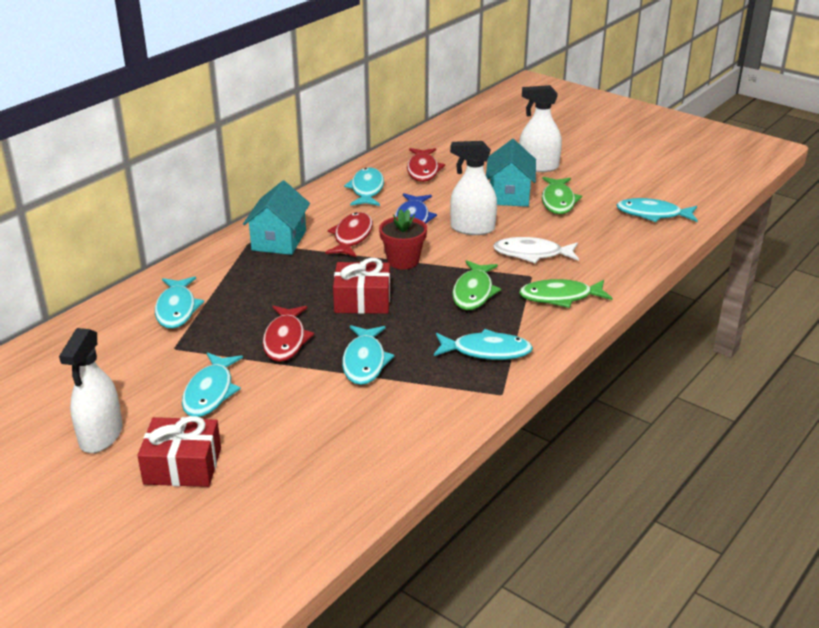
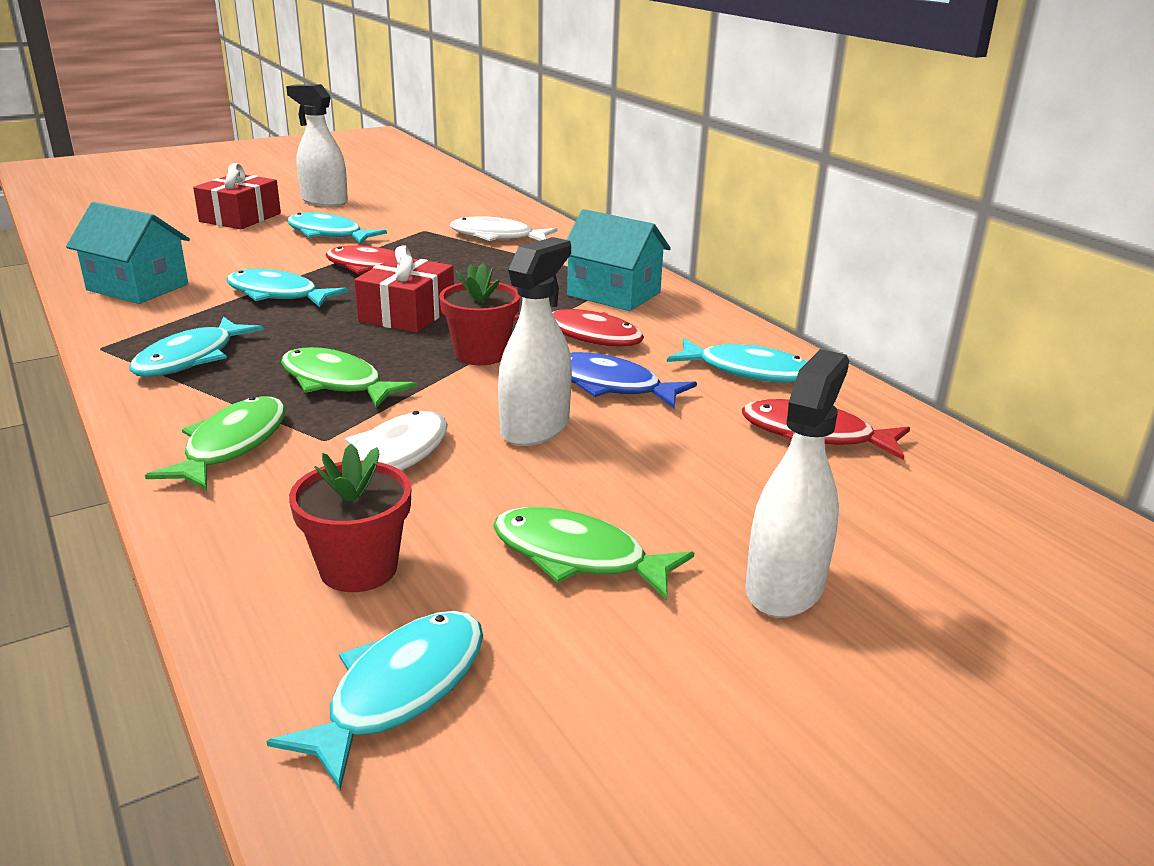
camera: 110 degrees right, 5 degrees down
turquoise fish [155,276,204,329] -> white fish [450,216,557,241]
turquoise house [486,139,536,207] -> turquoise house moved to [66,202,190,304]
none -> red flower pot [289,444,412,592]

